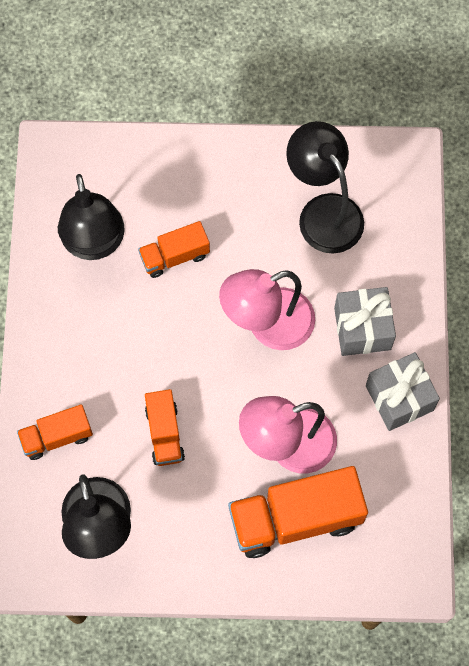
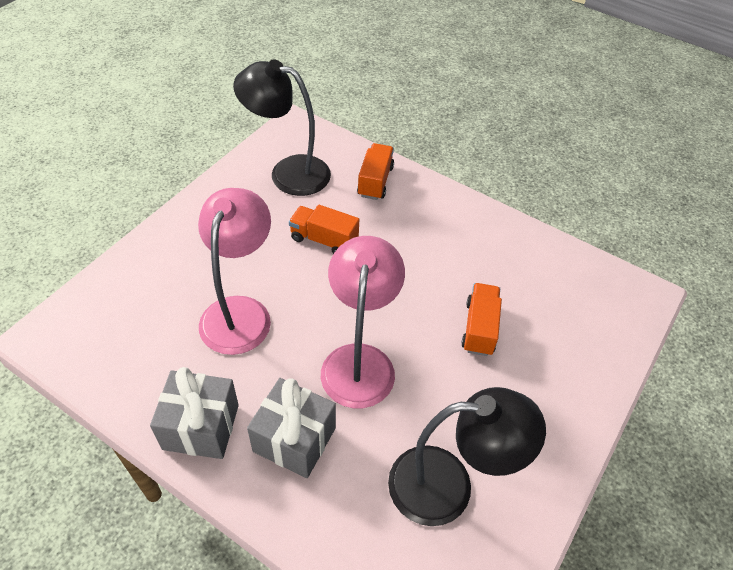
camera: 120 degrees right, 20 degrees down
black lamp [58,174,125,260] -> none
orange truck [228,466,368,558] -> none

